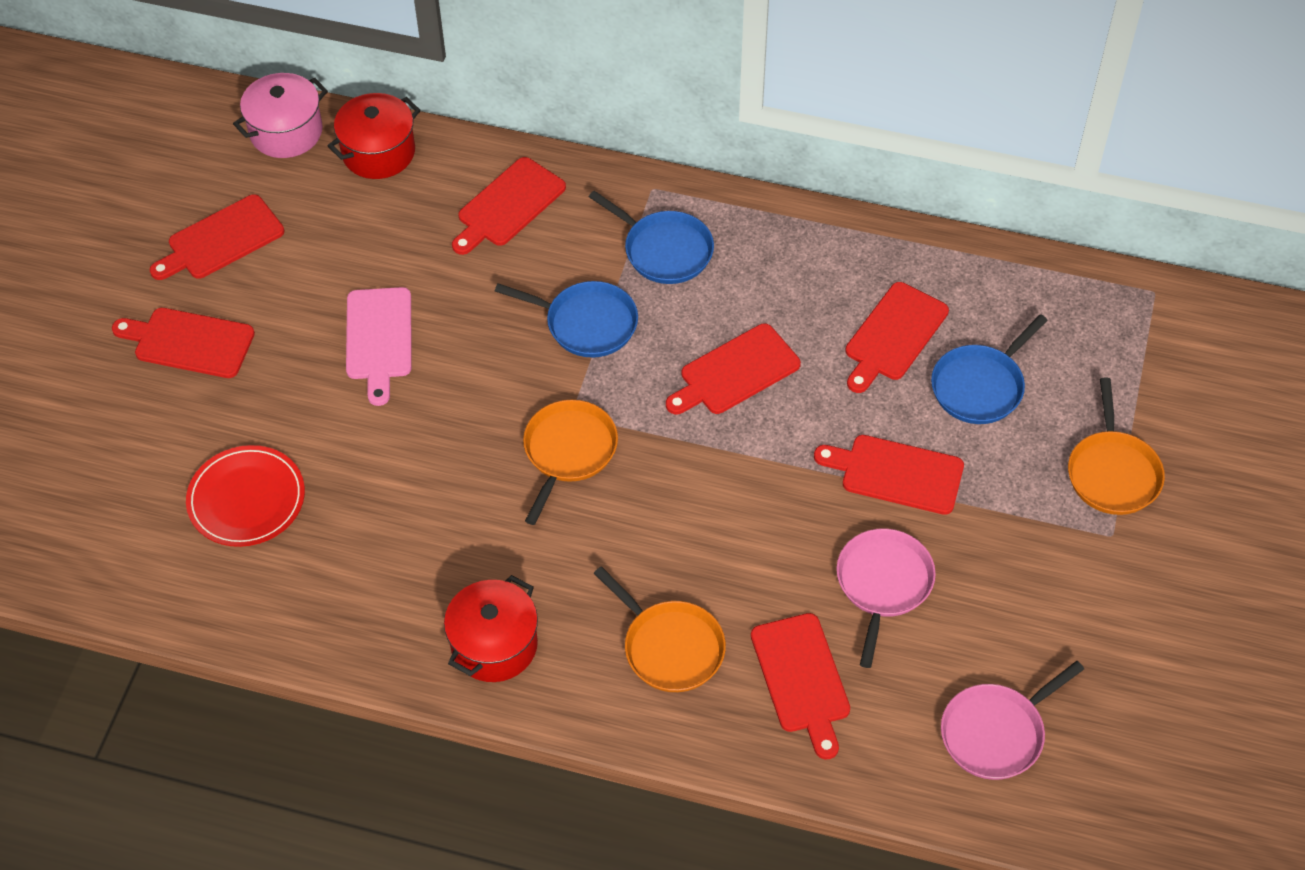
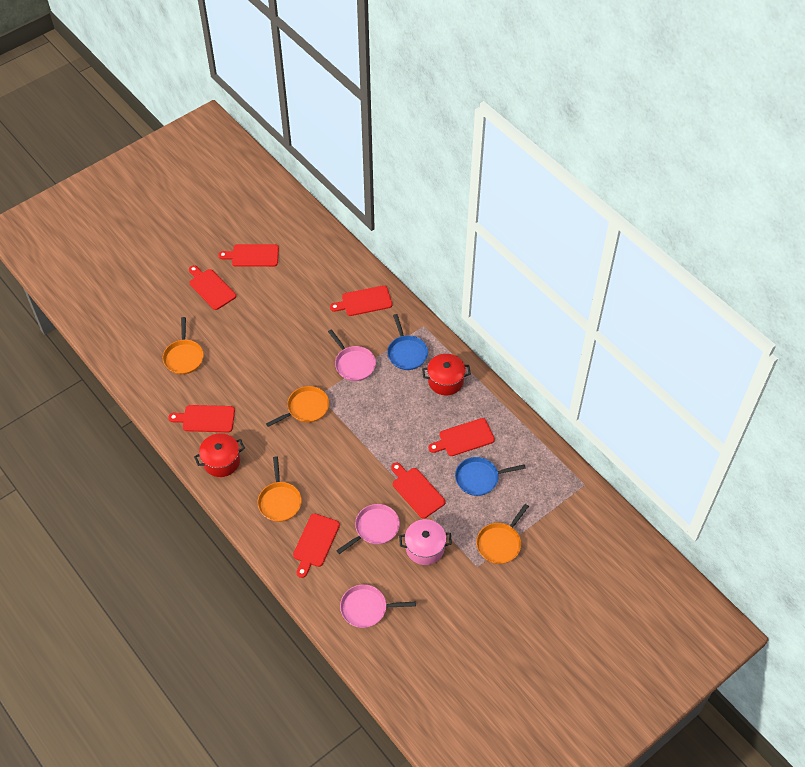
camera: 35 degrees right, 0 degrees up
red plate [186,445,305,547] -> orange pan [163,317,204,375]
pink pot [233,73,328,158] -> pink pot moved to [399,519,452,565]
red pot [328,93,421,179] -> red pot moved to [422,354,471,395]
pink cutting board [346,287,412,406] -> none
blue pan [495,281,638,358] -> pink pan [328,329,376,381]
red cutting board [666,324,801,414] -> red cutting board moved to [168,405,235,432]

